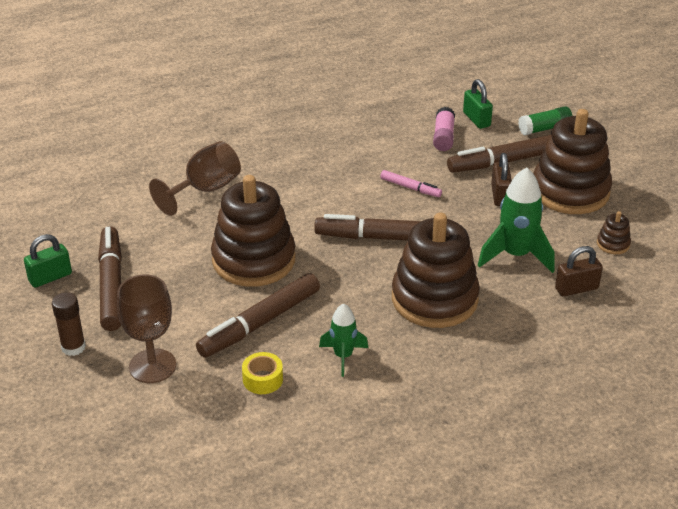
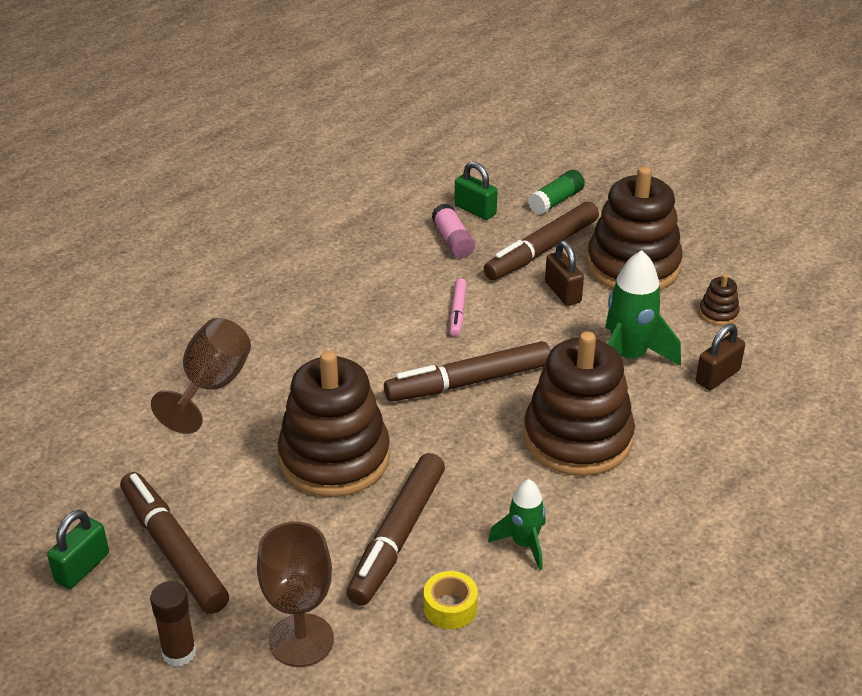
camera: 25 degrees left, 0 degrees up
pink marker [380,170,442,197] -> pink marker turned 90 degrees clockwise [450,278,467,337]

